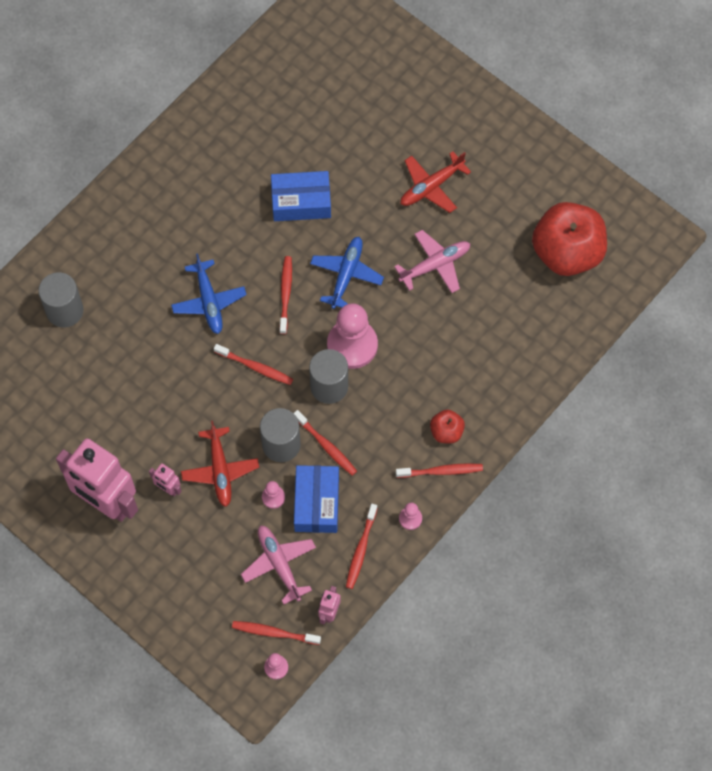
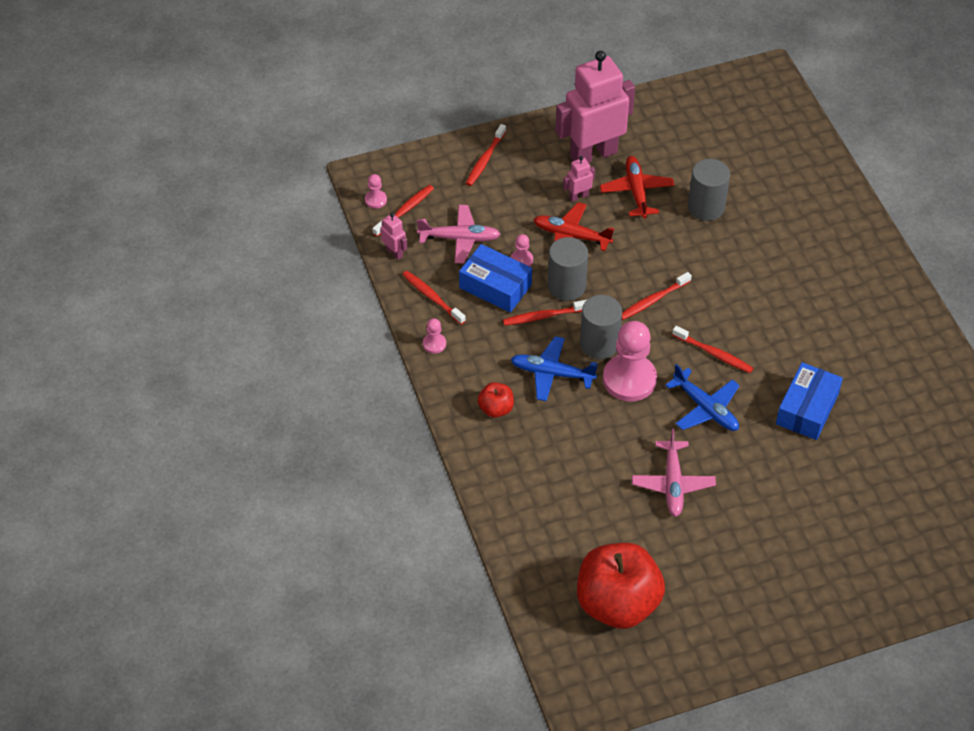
camera: 120 degrees right, 15 degrees down
grey cylinder [38,272,84,327] -> grey cylinder moved to [688,159,730,221]
blue plane [171,254,247,334] -> blue plane moved to [511,336,598,401]
red toothbrush [396,463,483,478] -> red toothbrush moved to [466,124,506,186]
red plane [401,151,471,213] -> red plane moved to [600,156,674,218]

